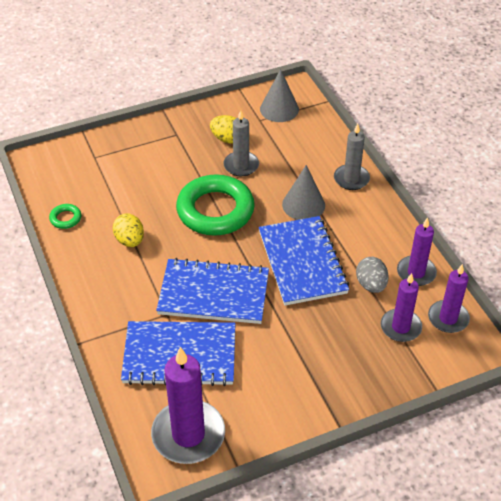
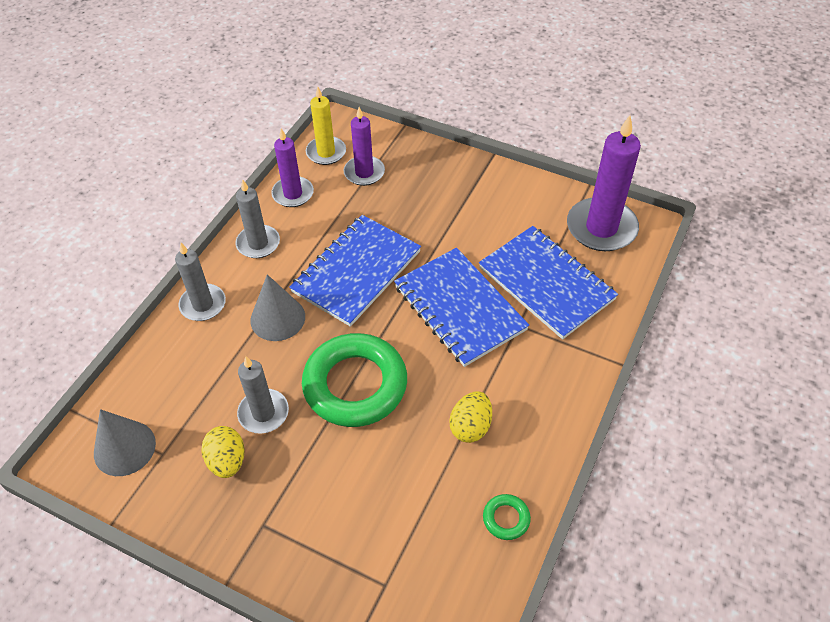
camera: 130 degrees left, 5 degrees up
grey egg [356,257,389,293] -> none
purple candle [428,264,470,333] -> yellow candle [306,87,346,165]
none -> grey candle [235,179,280,258]

